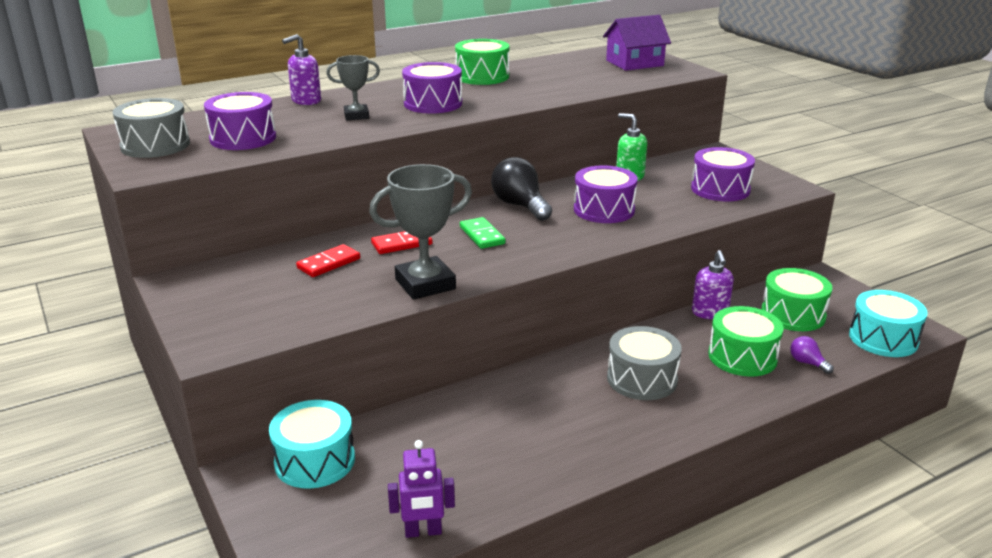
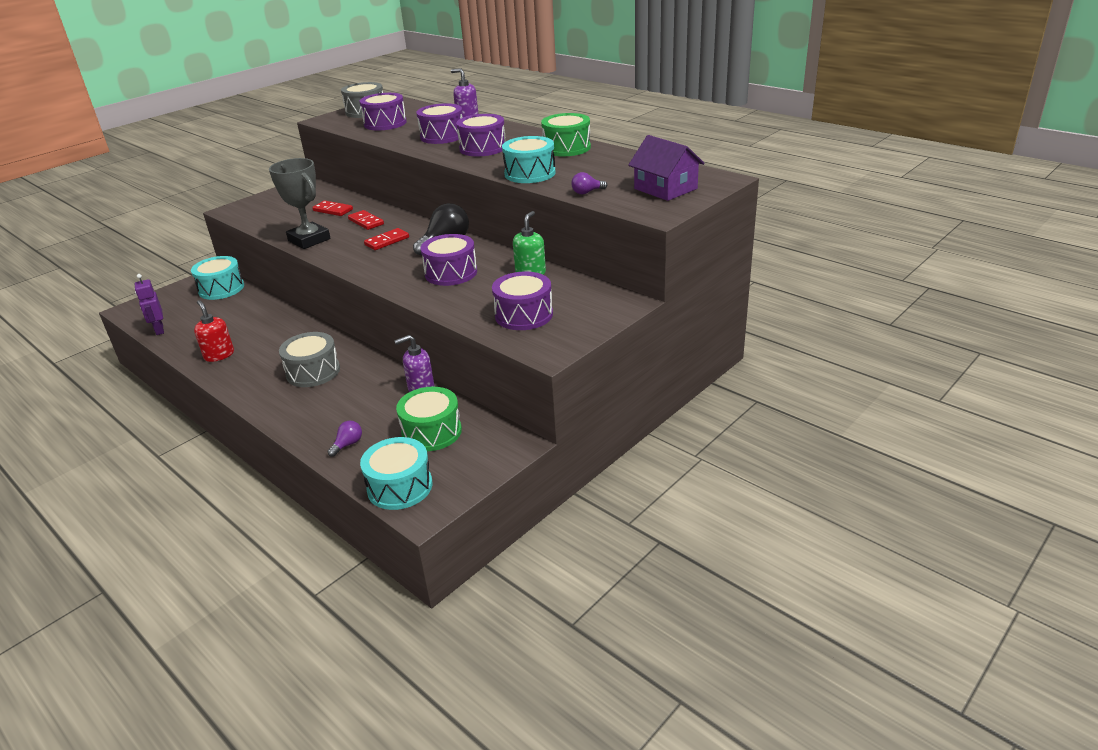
camera: 75 degrees right, 5 degrees up
grey trophy [326,55,380,120] -> purple drum [416,103,463,144]
green domino [460,217,506,249] -> red domino [364,228,409,250]
green drum [708,306,784,377] -> none
none -> red soap dispenser [194,300,234,362]
none -> turquoise drum [502,136,556,183]
none -> purple light bulb [571,172,607,194]

